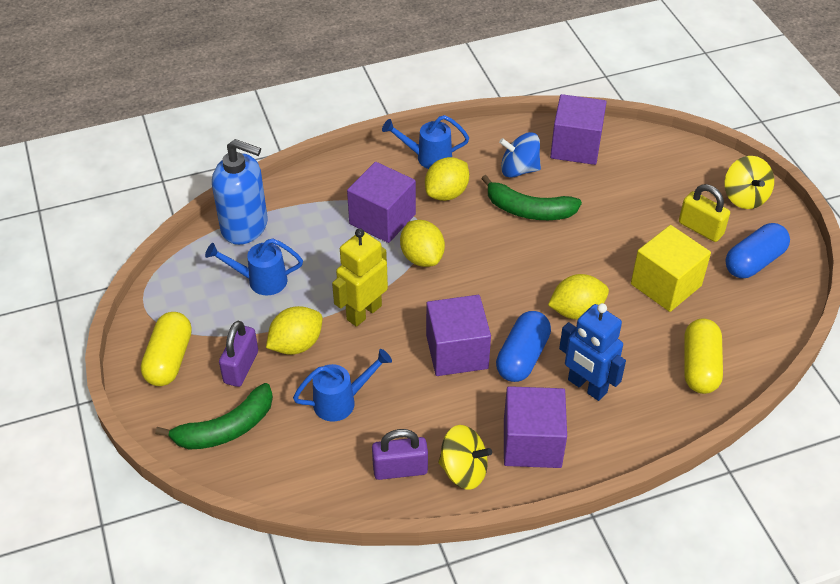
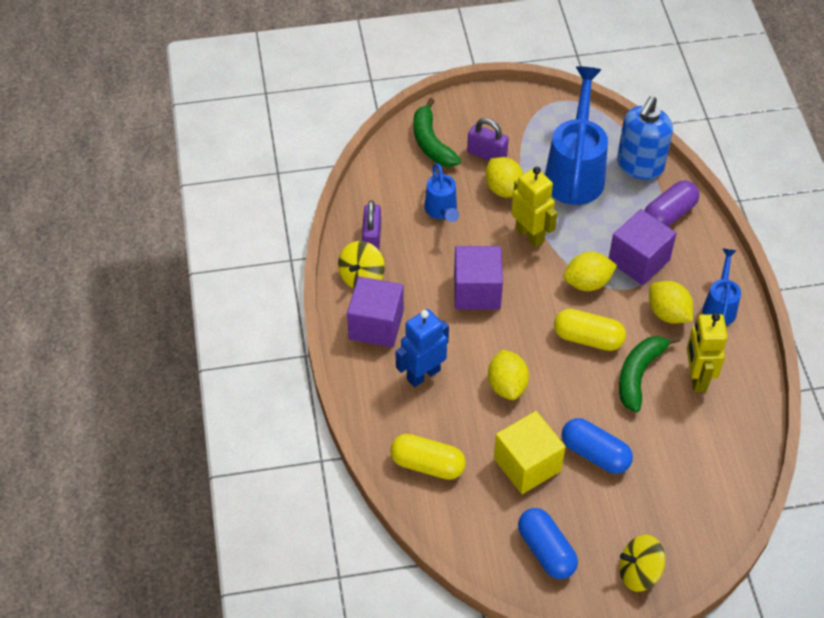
camera: 100 degrees right, 5 degrees up
yellow capsule [141,312,192,386] -> yellow capsule moved to [554,309,626,351]
blue watering can [205,238,303,295] -> blue watering can [545,66,608,205], size x1.90
blue capsule [496,311,551,382] -> blue capsule moved to [562,418,633,474]
blue spinning top [499,132,541,178] -> yellow robot [686,313,728,392]
purple cube [550,94,607,165] -> none
yellow padlock [679,184,730,242] -> none
none -> purple capsule [644,180,699,227]

